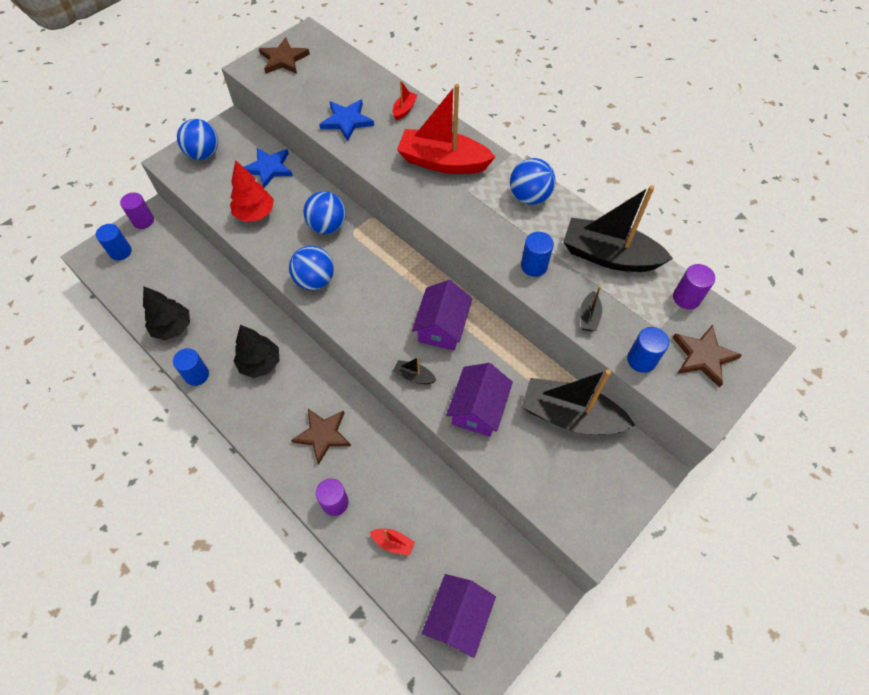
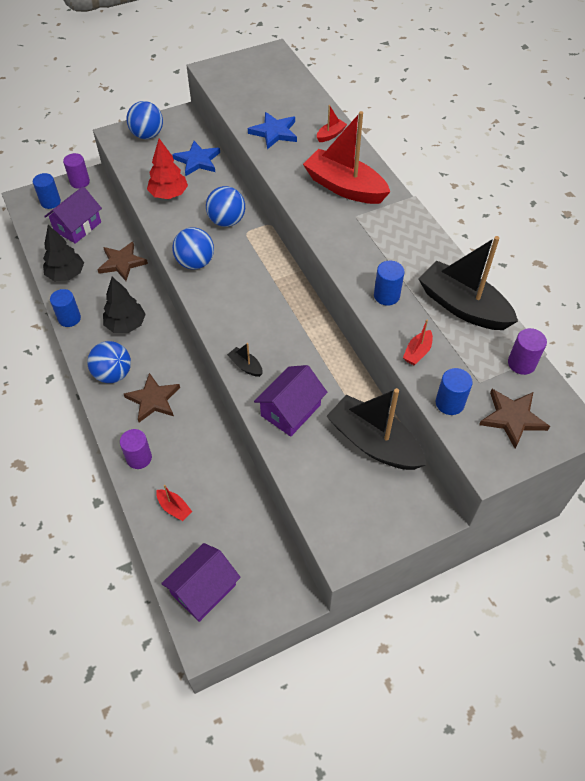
camera: 20 degrees right, 5 degrees down
brown star [259,37,310,74] -> brown star moved to [97,242,148,281]
purple house [412,280,472,350] -> purple house moved to [44,186,102,244]
blue ball [510,158,556,205] -> blue ball moved to [87,341,131,383]
black boat [580,286,602,331] -> red boat [403,319,433,365]

